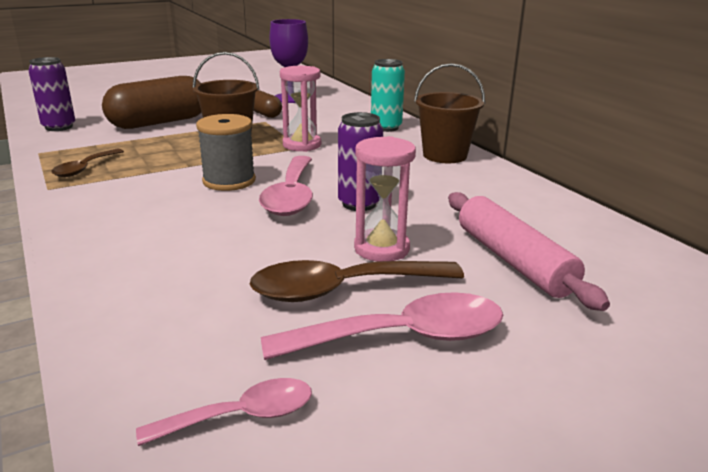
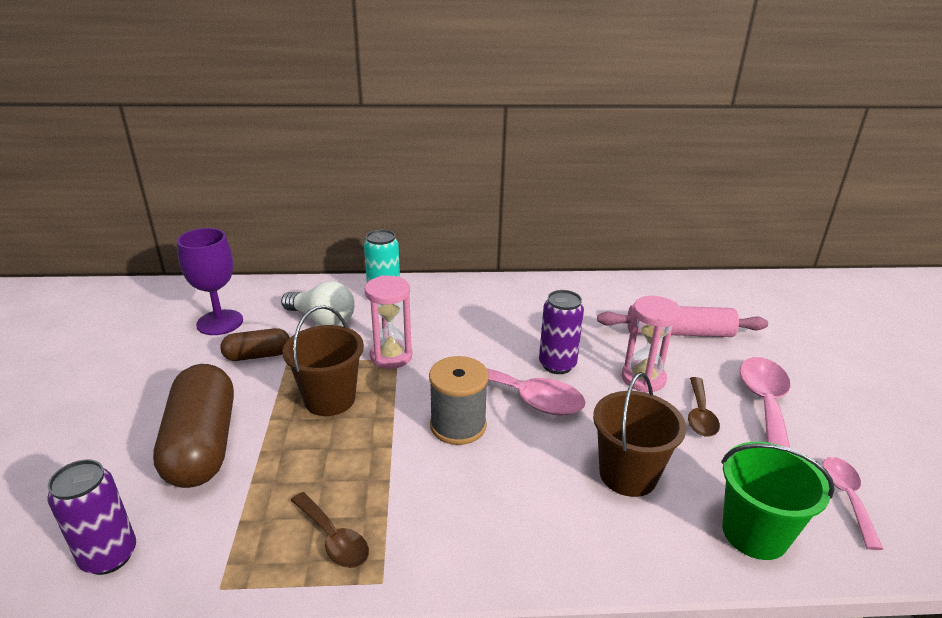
camera: 65 degrees left, 5 degrees up
brown spoon [250,260,464,302] -> brown spoon [688,377,720,436], size x0.59
brown bucket [414,63,485,163] -> brown bucket moved to [593,372,686,497]
none -> white light bulb [281,281,355,326]
none -> green bucket [721,442,835,560]

